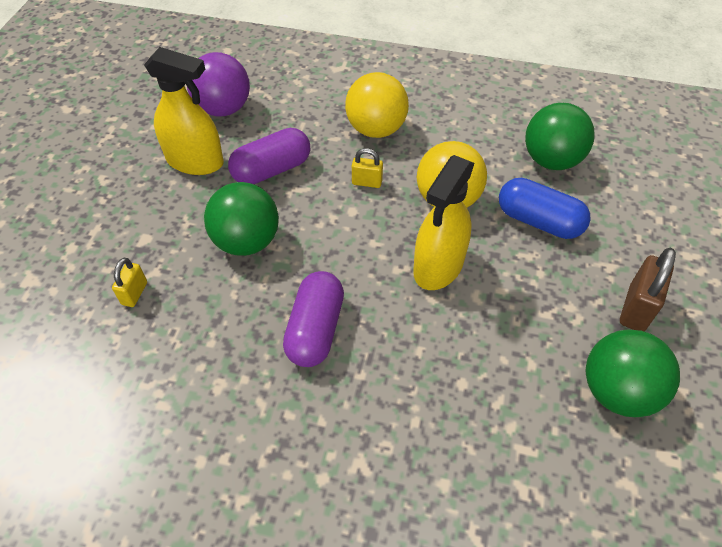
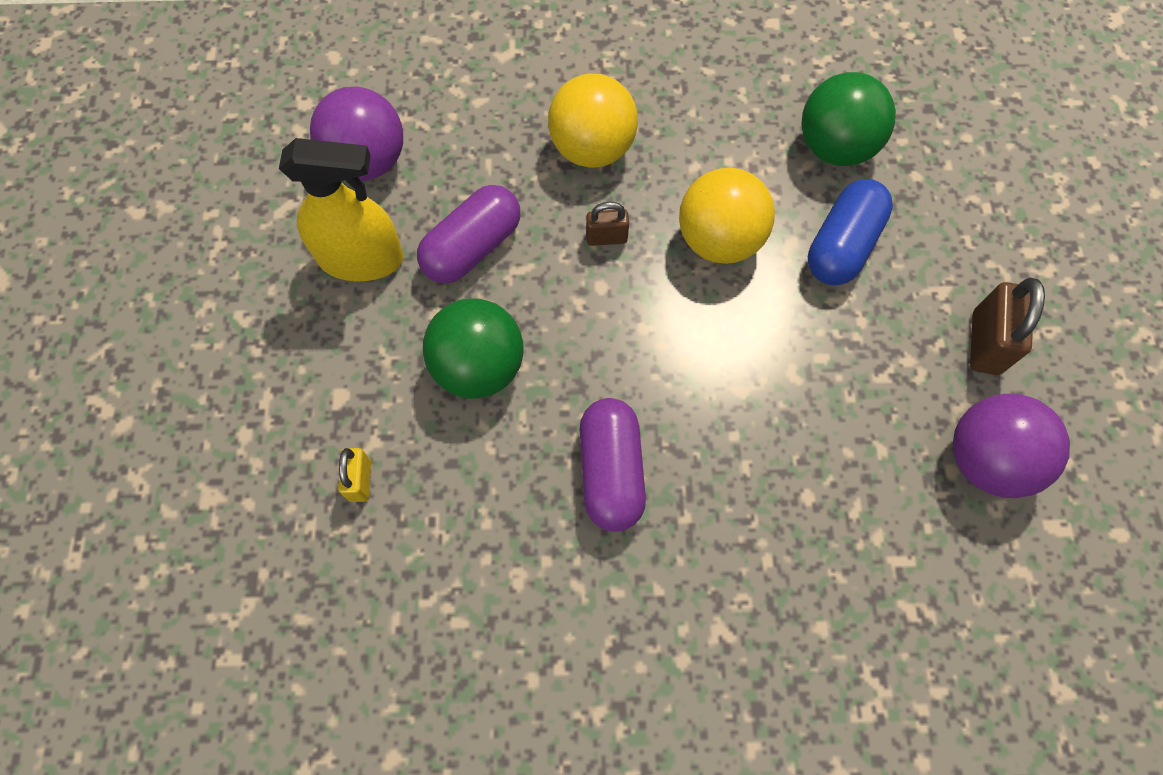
camera: 15 degrees left, 15 degrees up
yellow padlock [352,148,383,188] -> brown padlock [586,202,629,246]
yellow spray bottle [413,155,474,290] -> none
blue capsule [499,178,590,239] -> blue capsule turned 75 degrees counterclockwise [808,179,893,285]
green ball [586,329,680,417] -> purple ball [953,394,1070,498]

